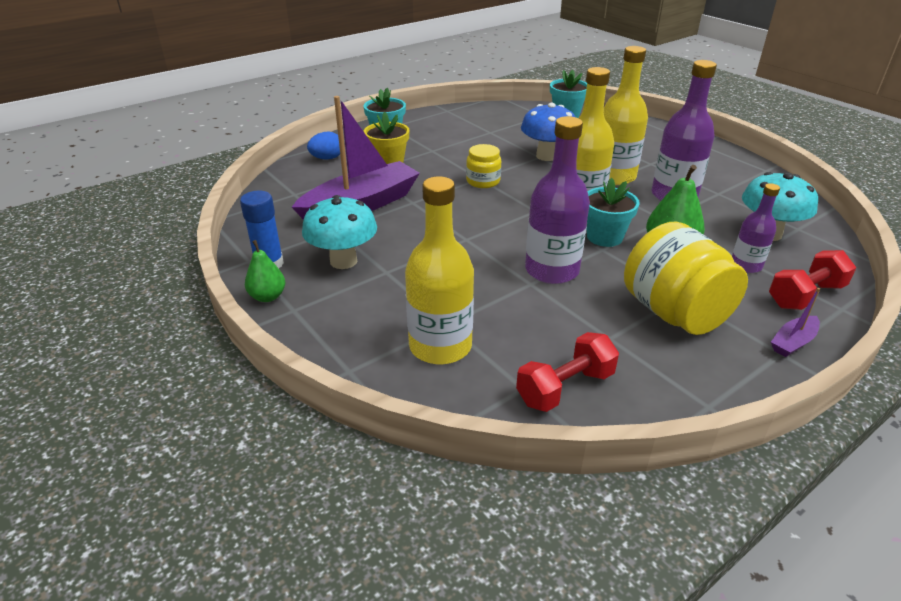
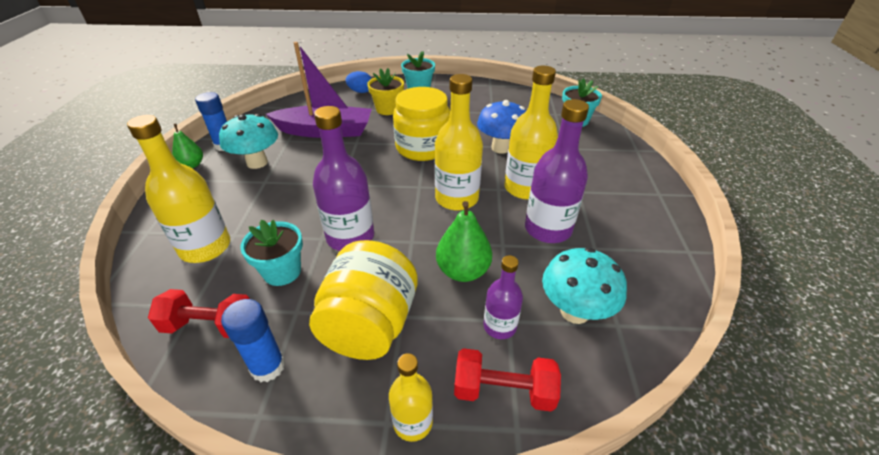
camera: 40 degrees right, 5 degrees up
yellow jar [466,144,501,188] -> yellow jar [393,87,450,161], size x1.87
turquoise flower pot [587,178,640,247] -> turquoise flower pot moved to [240,220,303,286]
purple boat [771,288,820,357] -> yellow bottle [389,353,433,442]
none -> blue glue stick [221,299,285,382]

